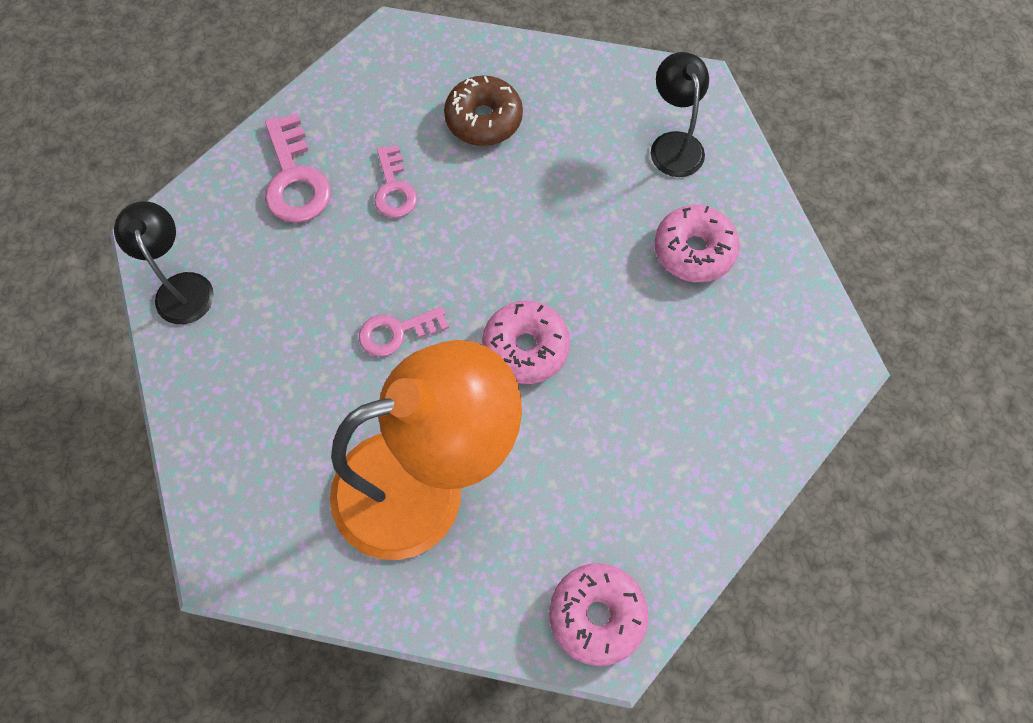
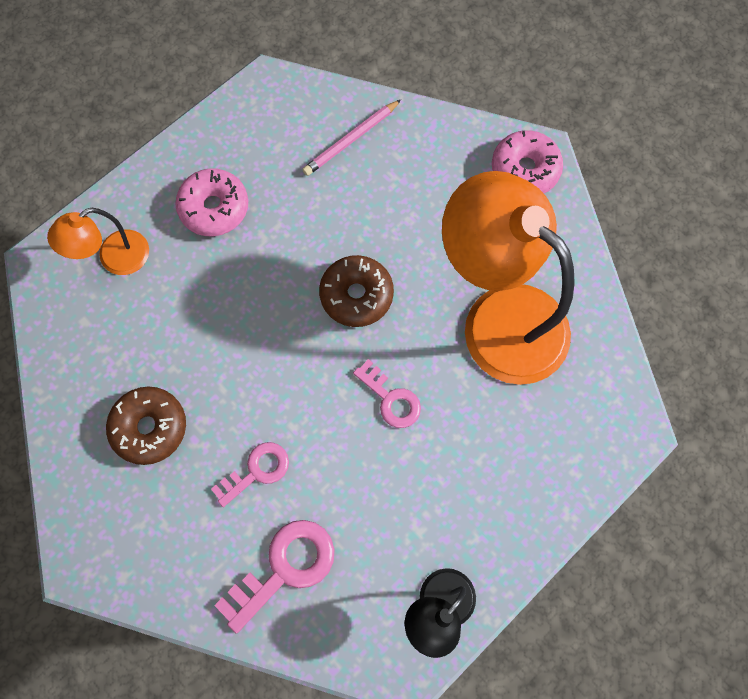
camera: 115 degrees left, 5 degrees up
pink donut [482,301,570,384] -> brown donut [319,255,394,327]
black lamp [651,52,709,177] -> orange lamp [47,208,149,275]
none -> pink pencil [302,100,401,176]

